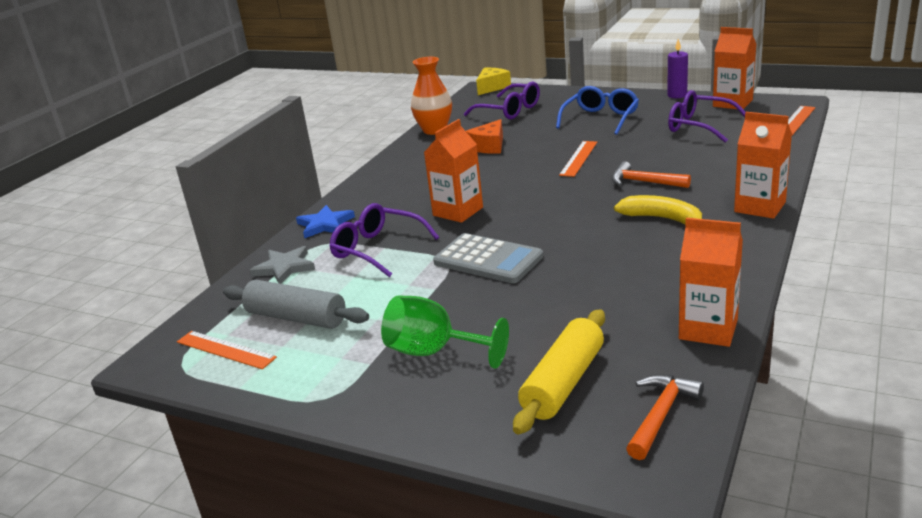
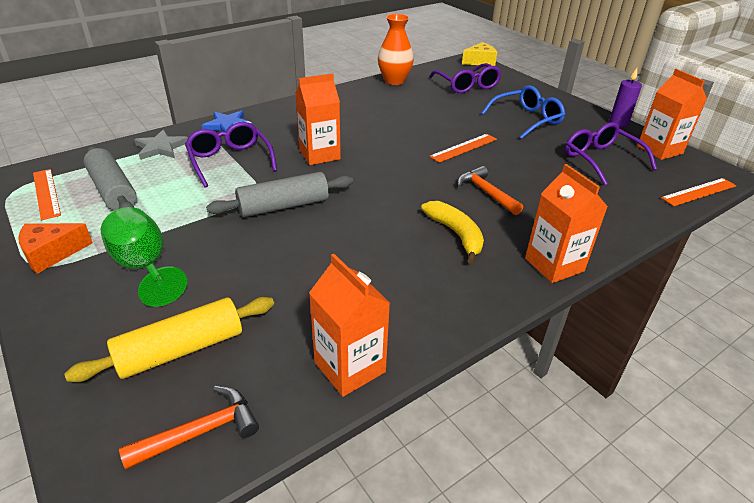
camera: 25 degrees right, 10 degrees up
grey calculator [433,233,543,283] -> grey rolling pin [206,172,353,217]
orange cheese [466,119,503,154] -> orange cheese moved to [18,223,93,274]

